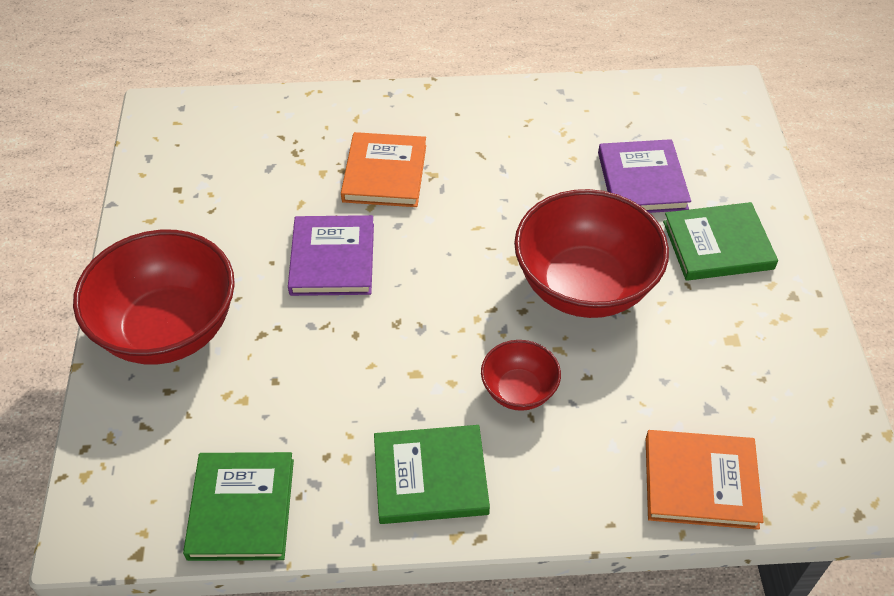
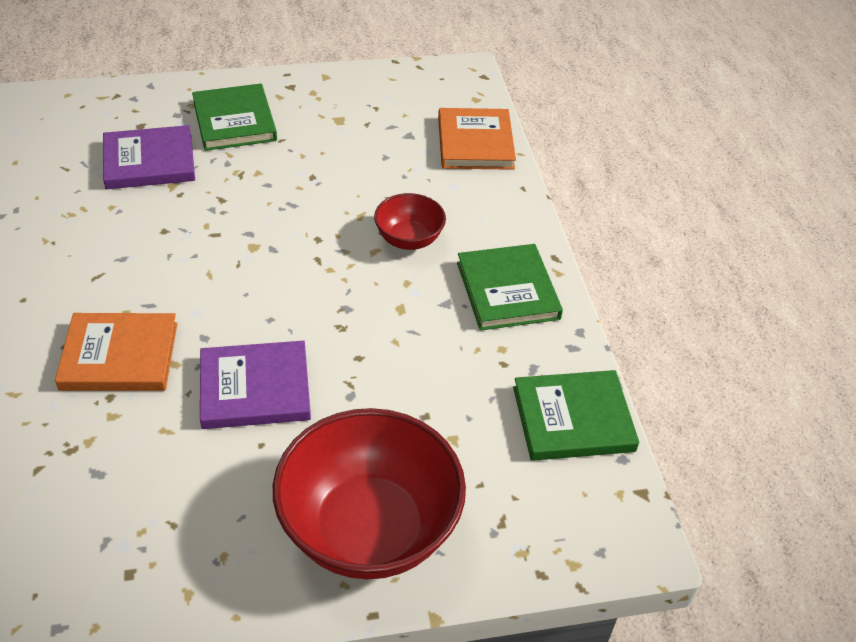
camera: 100 degrees left, 5 degrees down
red bowl [514,189,669,318] -> none

